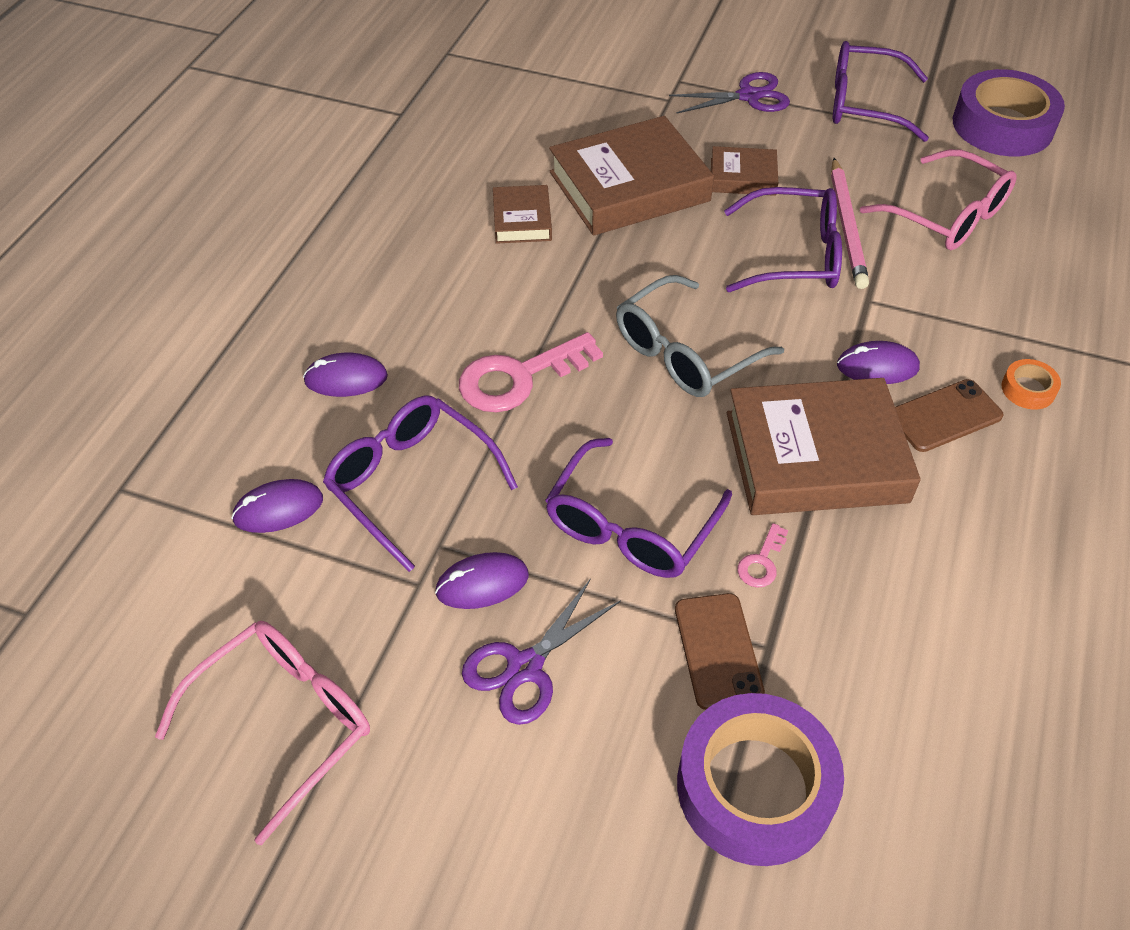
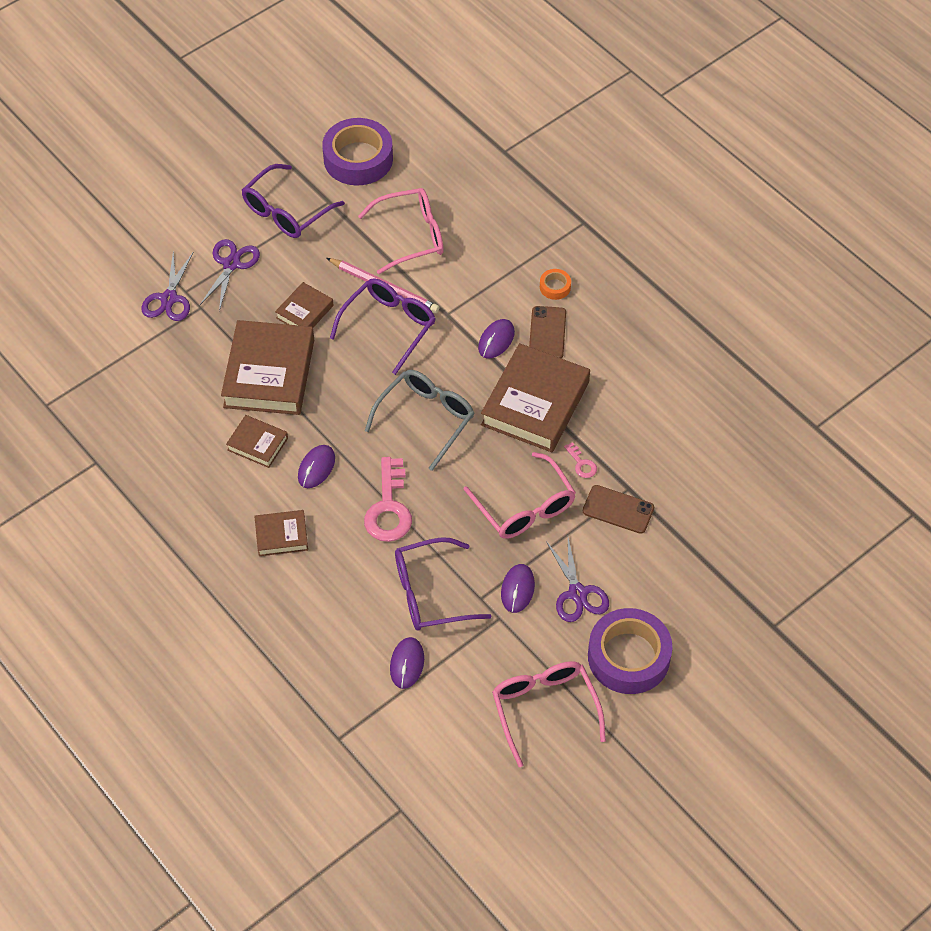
camera: 60 degrees left, 5 degrees up
purple mouse [303,353,388,397] -> purple mouse moved to [298,445,335,488]
purple glasses [545,438,732,578] -> pink glasses [464,452,576,539]
grey glasses [616,275,784,397] -> grey glasses turned 135 degrees counterclockwise [365,370,474,471]
purple tape [677,693,844,866] -> purple tape moved to [588,608,672,694]
none -> purple scissors [141,251,193,321]
none -> brown book [254,510,308,556]

